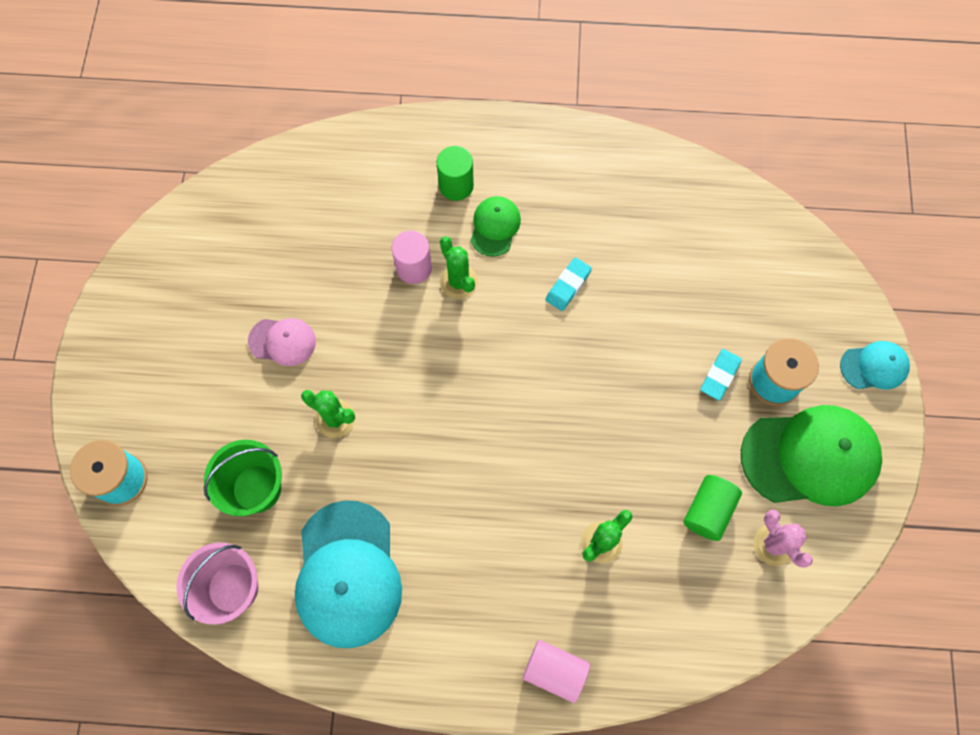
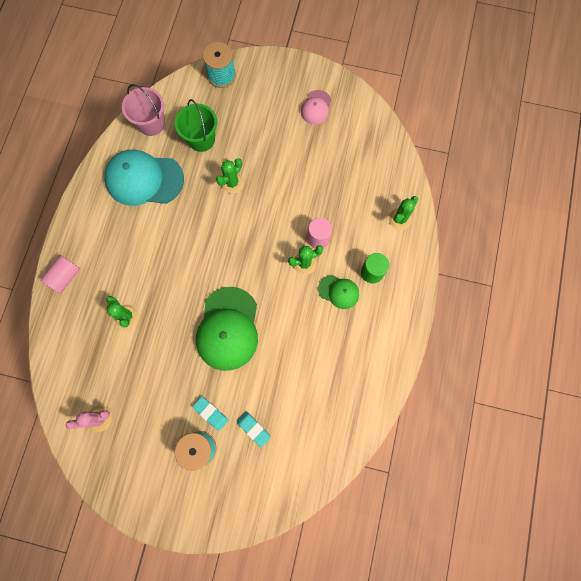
camera: 100 degrees right, 5 degrees up
pink cap [248,318,316,366] -> pink cap moved to [301,90,331,125]
turquoise eraser [546,257,592,311] -> turquoise eraser moved to [237,411,271,447]
green cylinder [683,475,742,541] -> none
green cap [741,405,882,506] -> green cap moved to [196,287,258,371]
turquoise cap [840,341,910,389] -> none
none -> green cactus [389,196,418,230]

